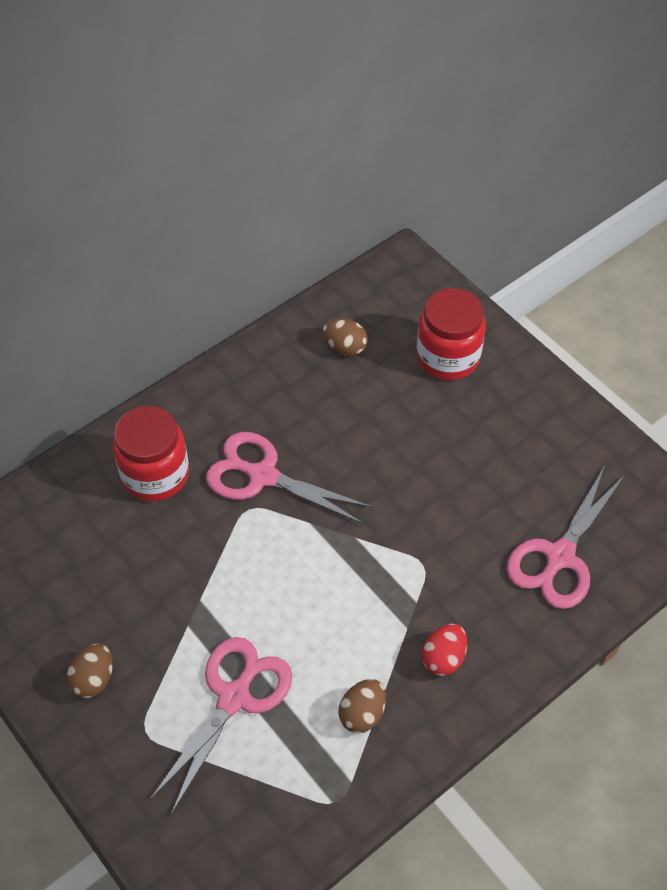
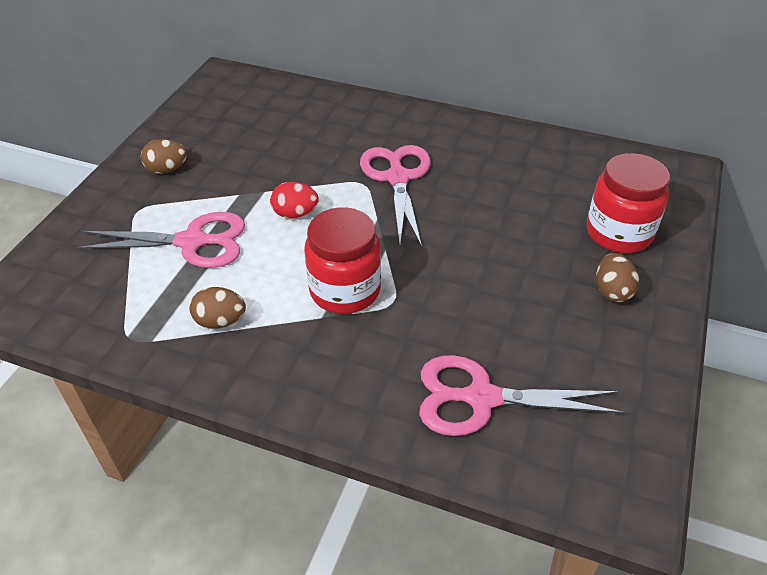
camera: 60 degrees right, 10 degrees down
red jar [113,406,189,501] -> red jar moved to [304,207,381,314]
brown egg [323,318,368,356] -> brown egg moved to [596,253,639,302]
red egg [422,624,467,676] -> red egg moved to [270,182,319,218]

